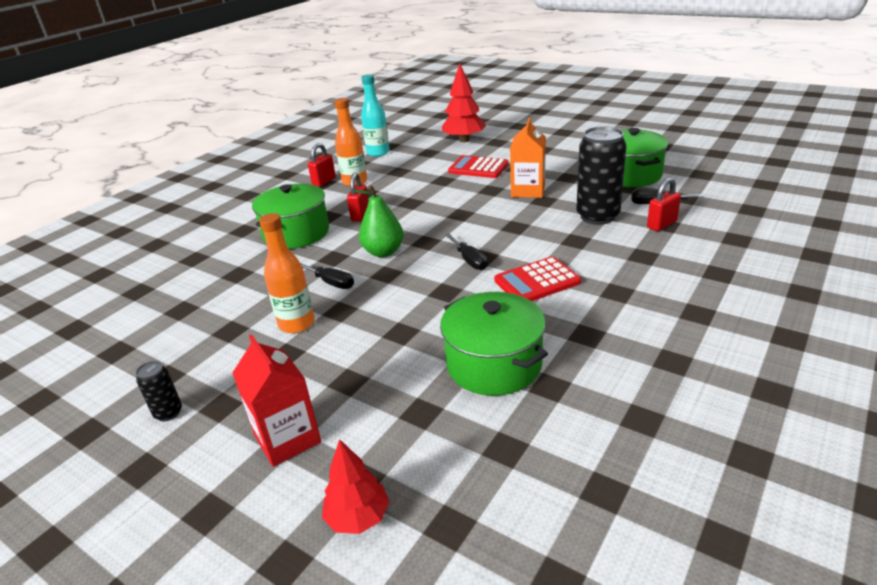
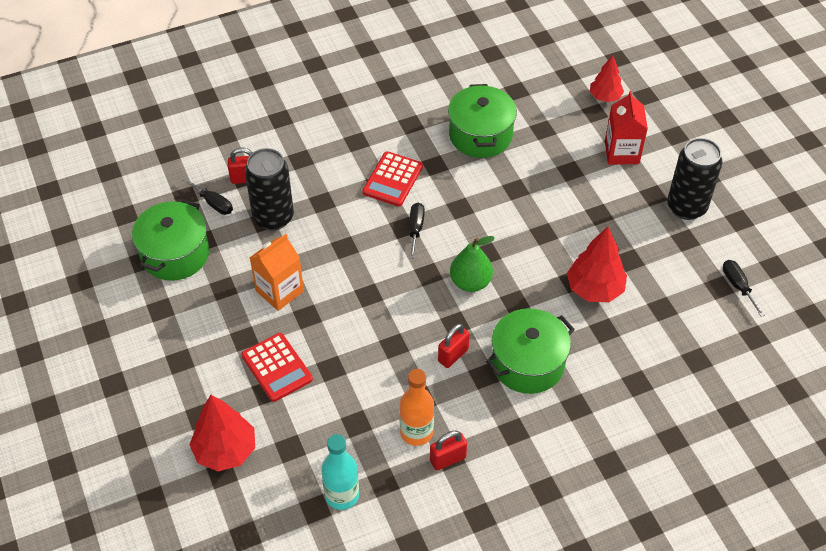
camera: 150 degrees left, 20 degrees up
black can [136,361,182,421] -> black can [667,138,722,220], size x2.11
orange bottle [259,213,315,333] -> none
black screwdriver [301,263,354,289] -> black screwdriver moved to [723,260,765,317]
red calculator [494,256,581,301] -> red calculator turned 105 degrees clockwise [362,151,423,206]
none -> red tree [567,227,627,302]

